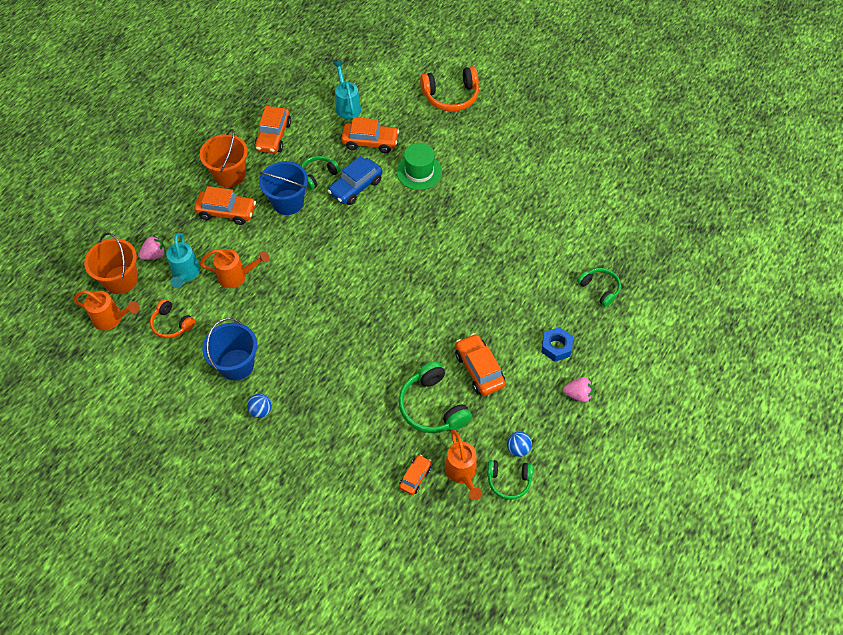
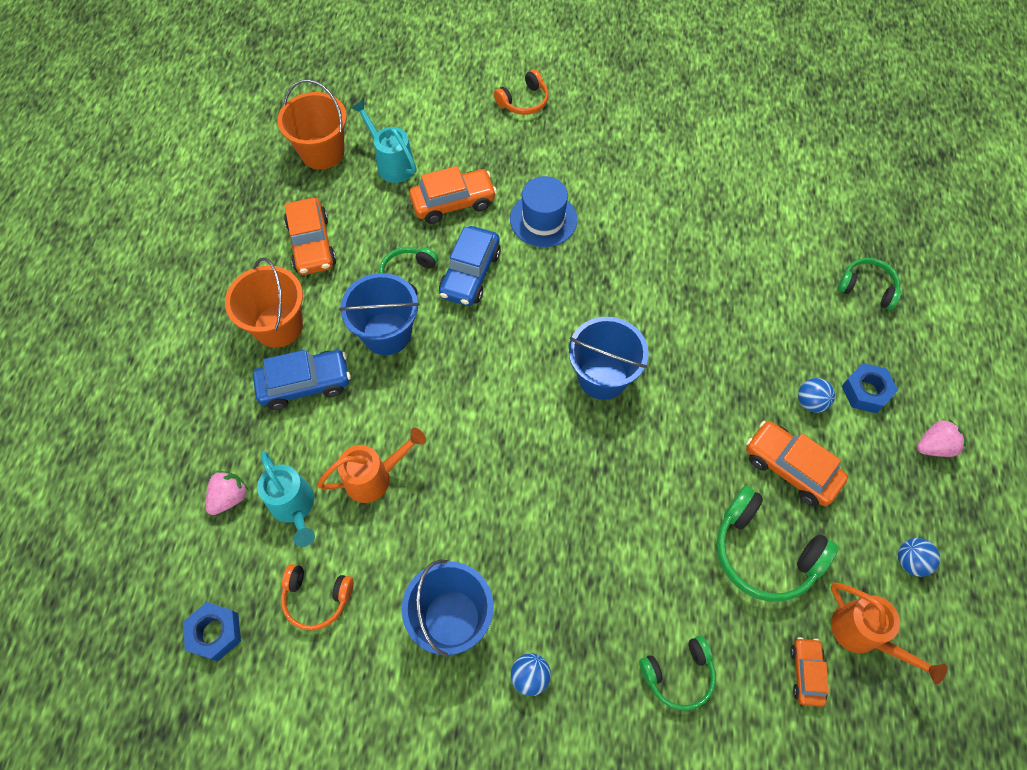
camera: 25 degrees left, 5 degrees up
orange watering can [73,290,139,331] -> blue nut [183,602,241,661]
orange bucket [84,233,138,294] -> orange bucket moved to [277,79,347,170]
orange car [194,186,256,225] -> blue car [253,350,350,410]
green hat [396,143,442,190] -> blue hat [510,176,577,247]
orange headphones [420,66,479,112] -> orange headphones [494,69,548,115], size x0.62
green headphones [487,460,533,500] -> green headphones moved to [639,636,716,711]
none -> blue bucket [569,317,648,400]
none -> blue ball [798,378,835,413]

